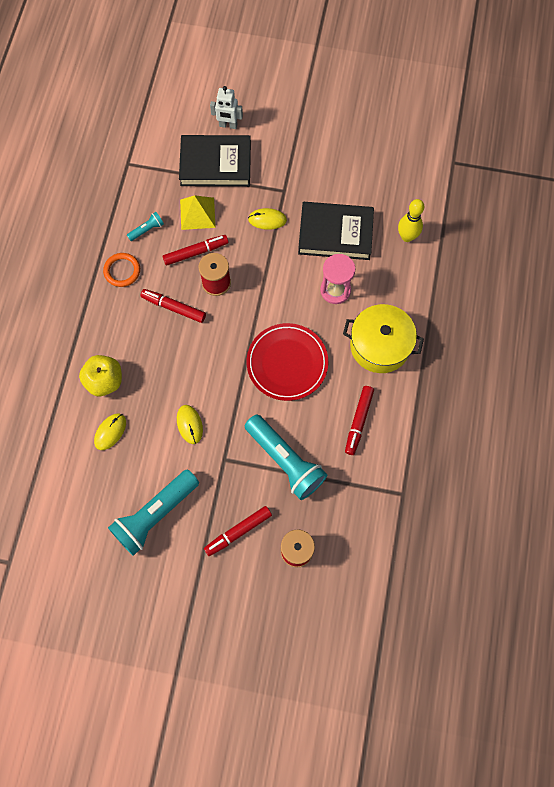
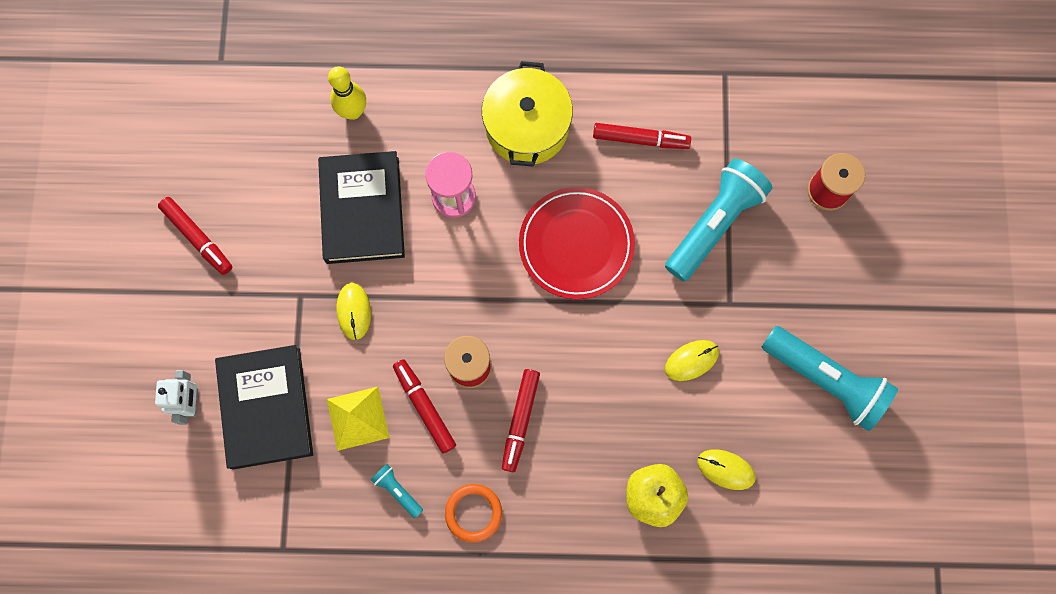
camera: 100 degrees left, 5 degrees up
red marker [204,506,272,556] -> red marker moved to [158,197,232,275]

